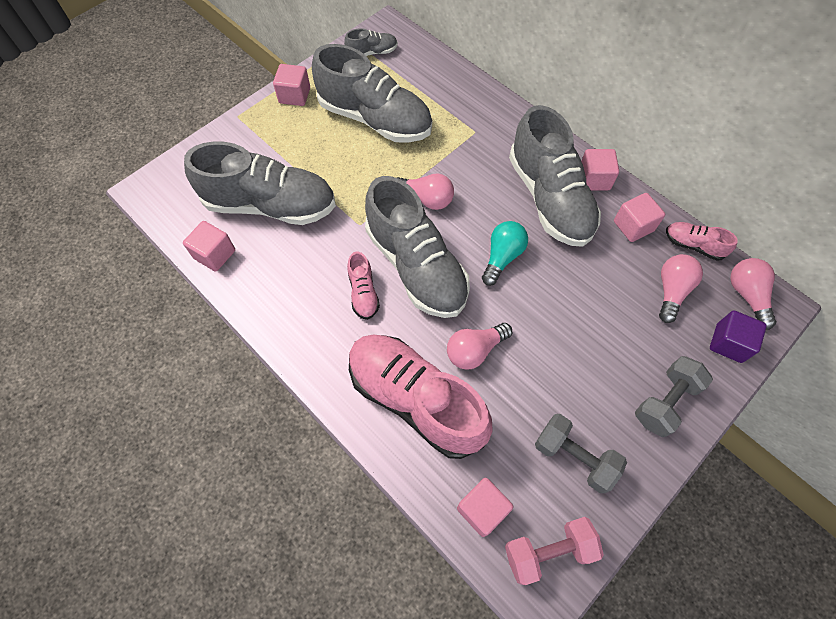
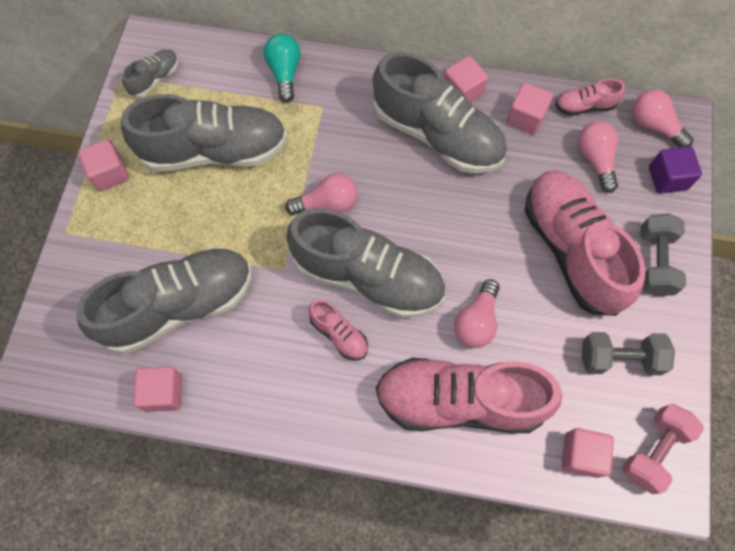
camera: 35 degrees left, 5 degrees up
turquoise light bulb [482,221,528,286] -> turquoise light bulb moved to [264,34,300,103]
none -> pink shoe [525,170,646,316]

